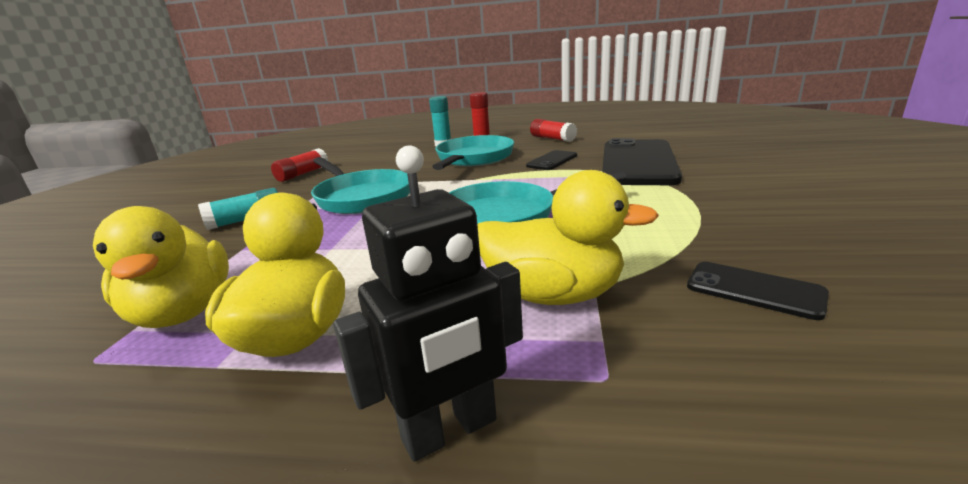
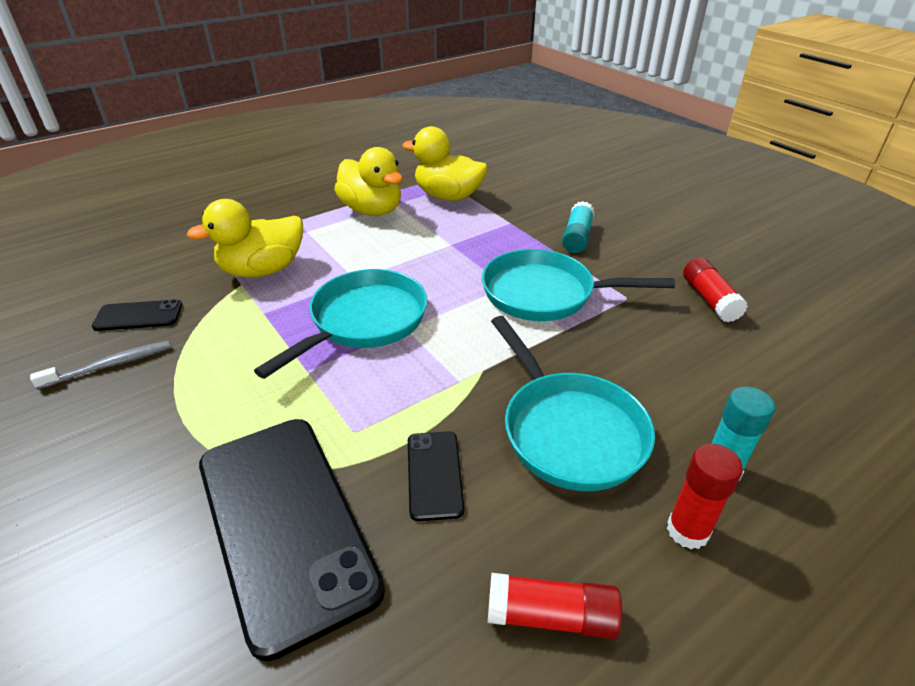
camera: 135 degrees right, 15 degrees up
black robot [333,145,523,462] -> none
none -> grey toothbrush [30,341,171,389]

